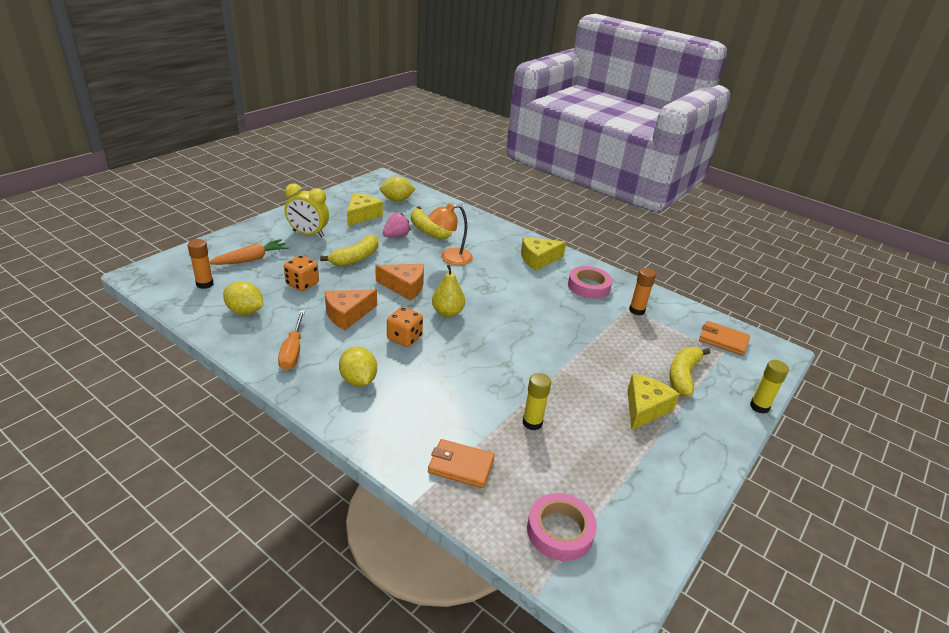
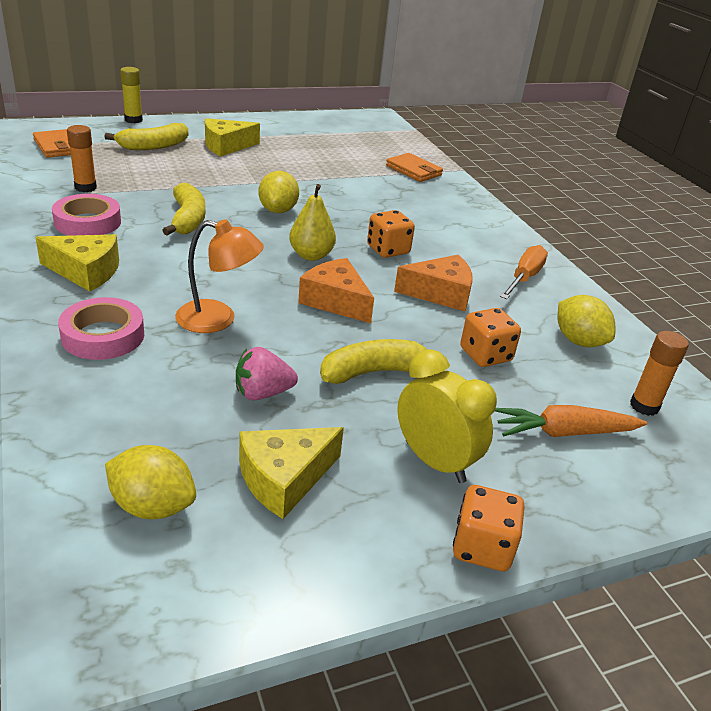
camera: 150 degrees left, 0 degrees up
yellow lemon [339,346,377,387] -> yellow lemon moved to [258,171,299,213]
yellow banana [411,206,452,239] -> yellow banana moved to [162,183,205,235]
yellow glue stick [523,373,551,430] -> none
pink tape [527,493,597,561] -> pink tape moved to [58,297,144,360]
none -> orange dice [453,485,524,571]

